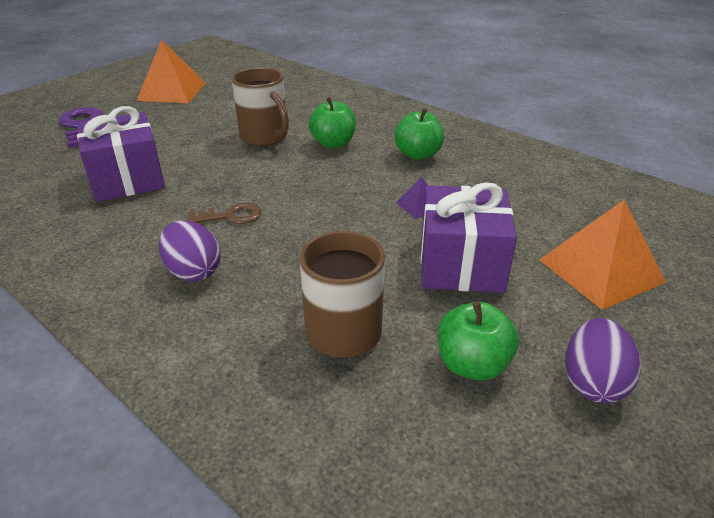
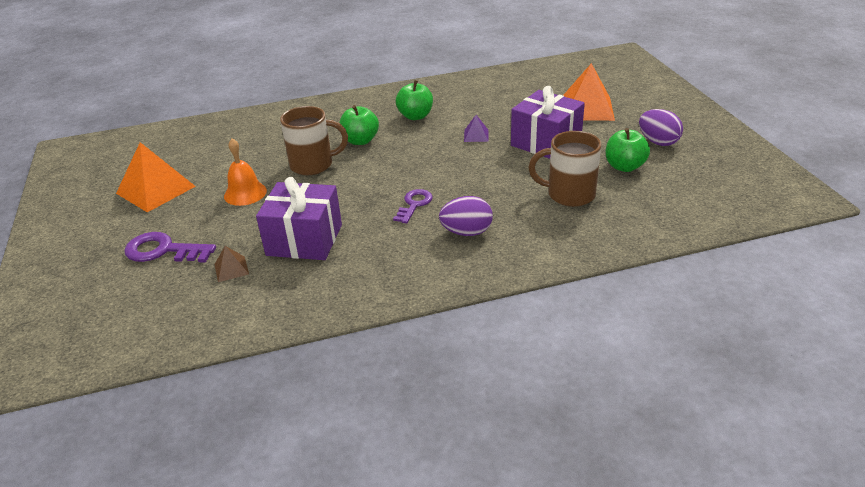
camera: 55 degrees left, 0 degrees up
brown key [187,202,262,224] -> purple key [393,189,433,223]
none -> brown pyramid [214,246,249,282]
none -> orange bell [224,138,267,206]

